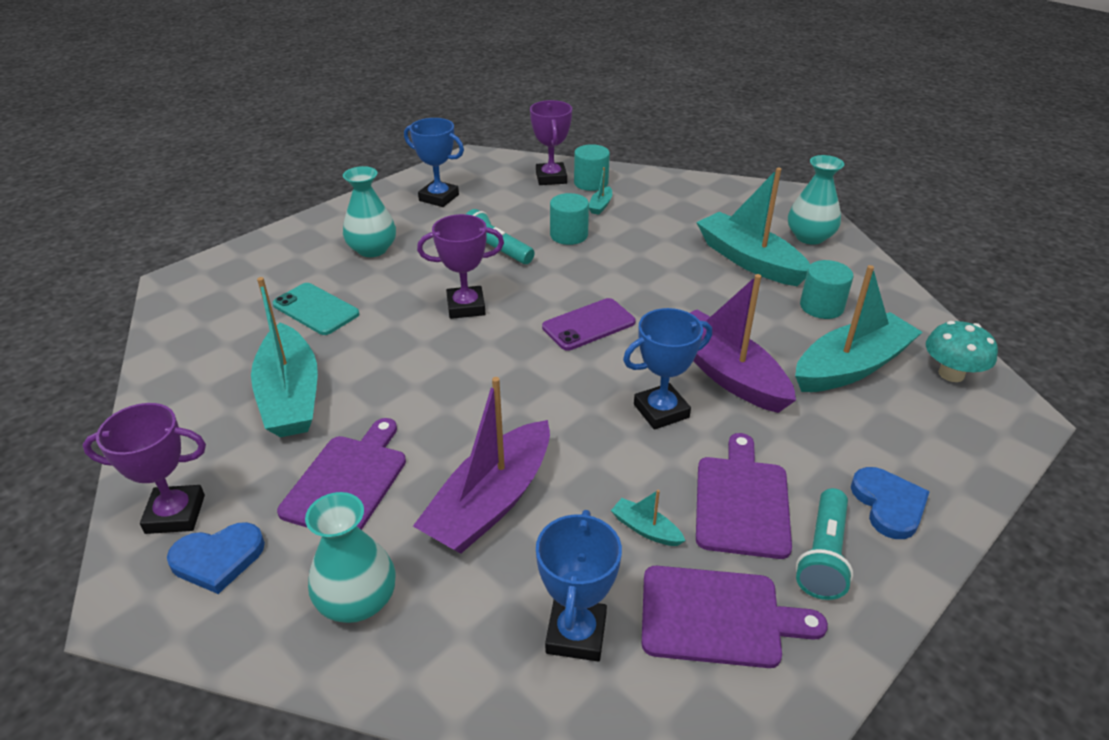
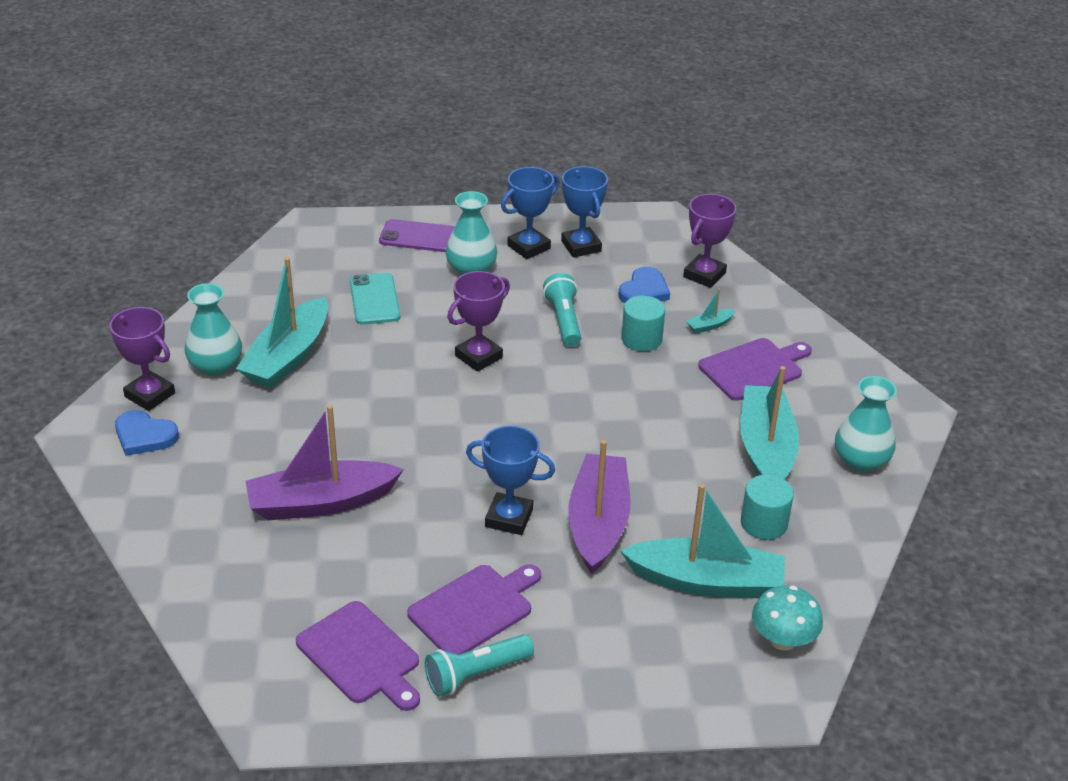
camera: 40 degrees right, 0 degrees up
purple cutting board [277,418,406,530] -> purple cutting board moved to [698,338,812,401]
turquoise vase [305,492,396,623] -> turquoise vase moved to [185,283,242,376]
purple trophy [417,214,504,319] -> purple trophy turned 75 degrees counterclockwise [447,271,510,372]
blue trophy [536,510,622,661] -> blue trophy moved to [501,167,559,259]
purple phone [542,298,636,351] -> purple phone moved to [379,219,455,252]
turquoise cylinder [574,144,610,191] -> none
turquoise boat [611,490,685,546] -> none
blue heart [851,467,930,539] -> blue heart moved to [618,267,670,303]

